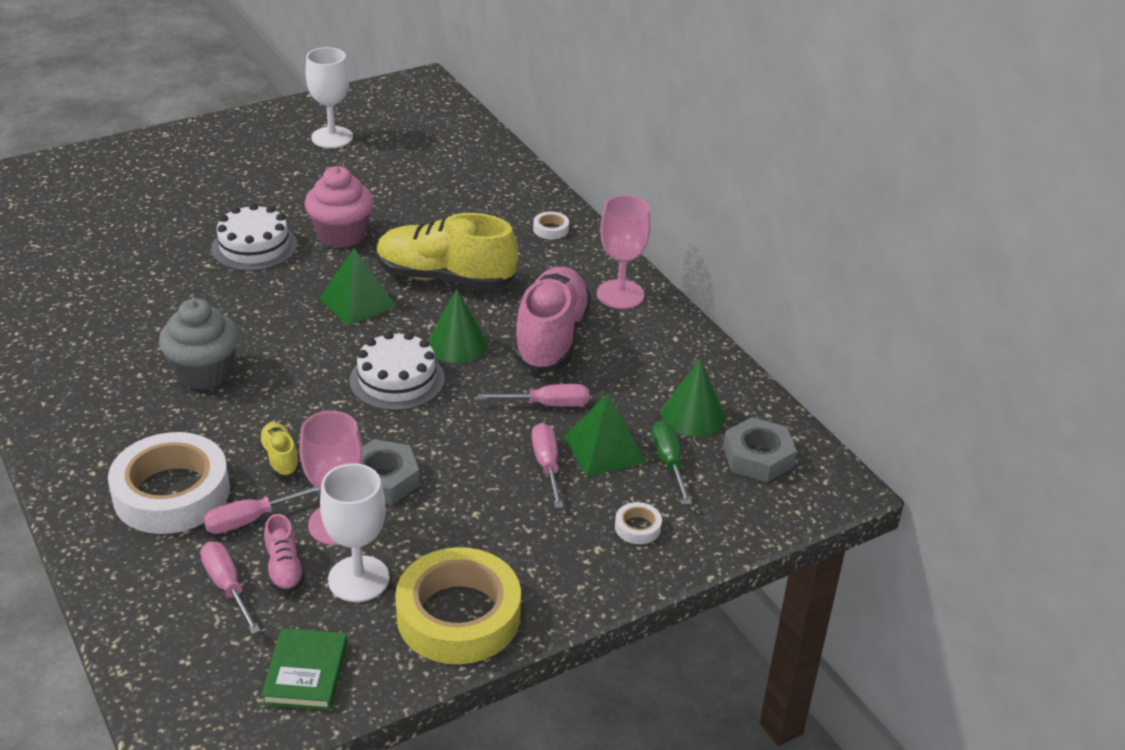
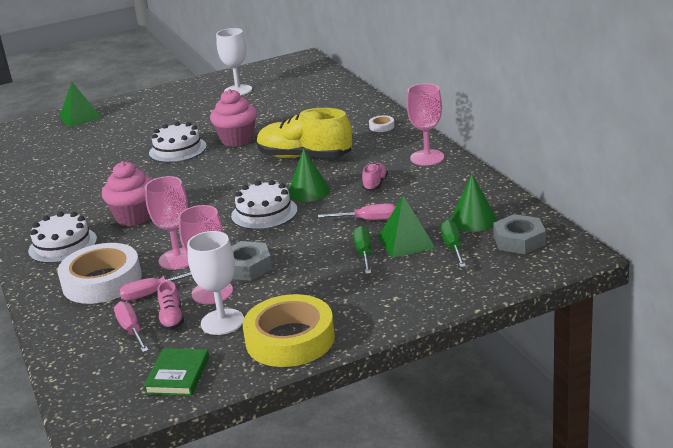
camera: 10 degrees right, 10 degrees down
grey cupcake [159,298,239,390] -> pink cupcake [102,161,152,226]
yellow shoe [258,422,300,477] -> pink goblet [145,176,189,270]
green pyramid [319,248,397,326] -> green pyramid moved to [59,82,102,127]
pink shoe [514,267,591,372] -> pink shoe [362,163,388,191], size x0.45
pink screwdriver [532,423,563,508] -> green screwdriver [353,226,371,274]
white tape [615,502,662,544] -> none
none -> white cake [28,212,97,263]

